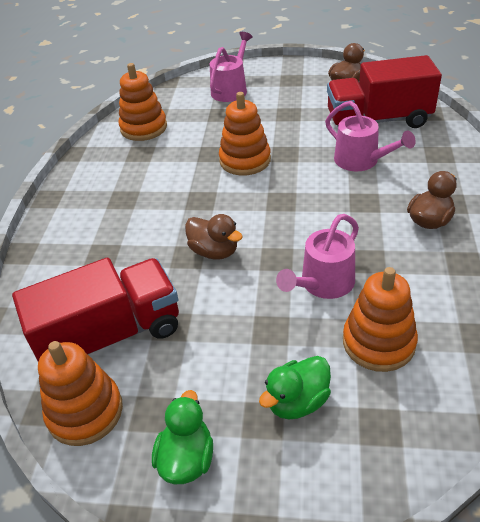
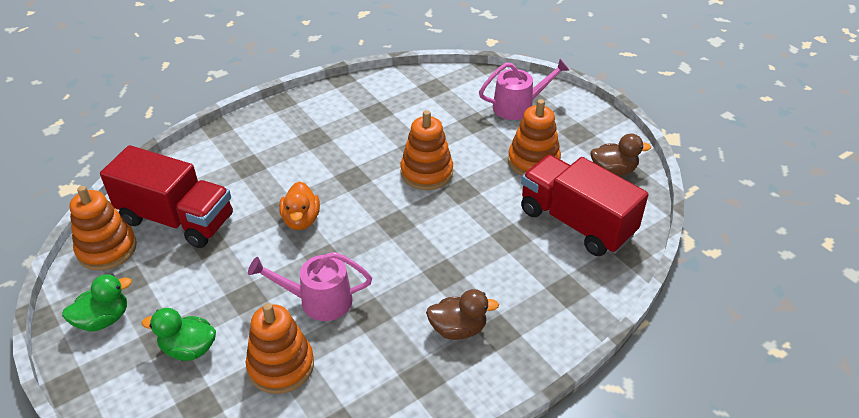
camera: 45 degrees right, 0 degrees up
orange stacking toy [119,63,167,141] -> orange stacking toy moved to [508,99,561,176]
brown duck [185,214,243,260] -> orange duck [279,181,320,230]
pink watering can [325,101,416,171] -> none

